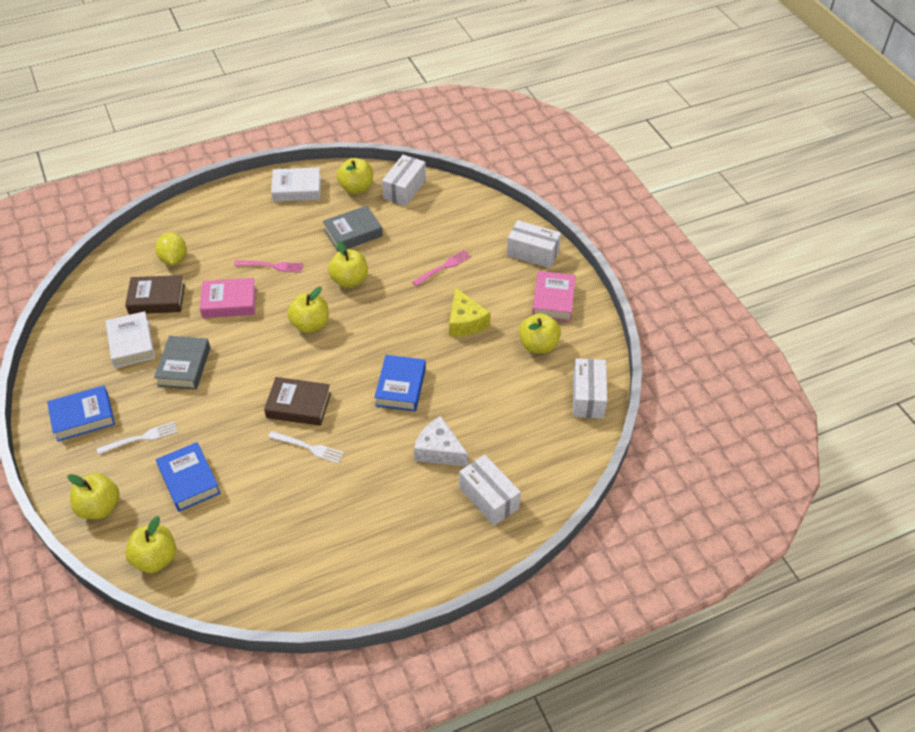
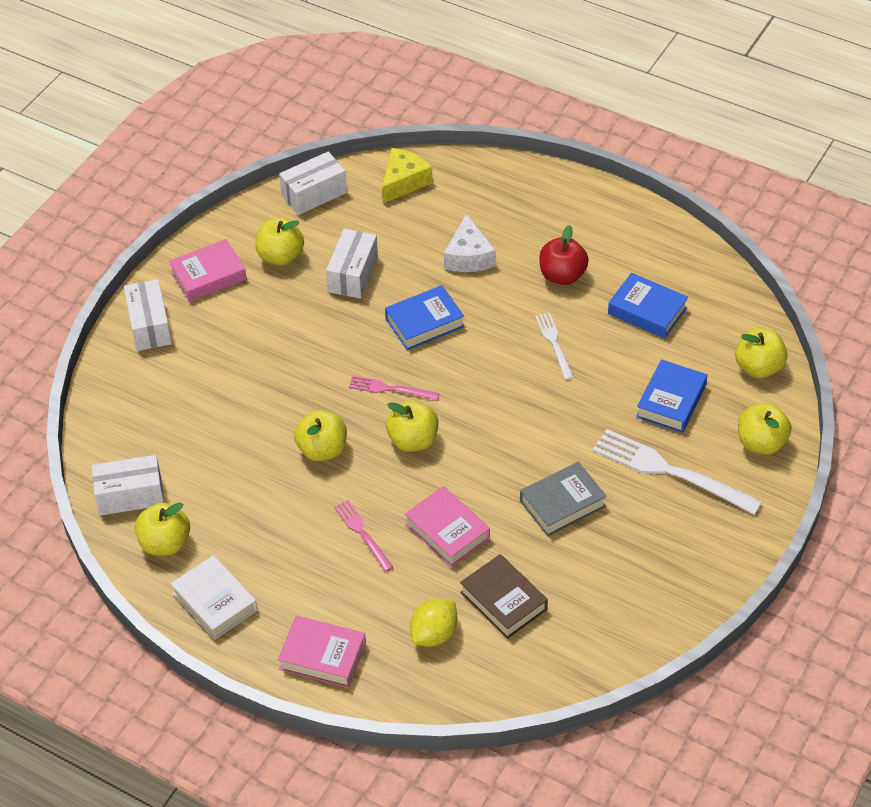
camera: 125 degrees left, 0 degrees up
blue book [47,385,115,442] -> blue book moved to [608,273,688,338]
white fork [97,422,177,455] -> white fork [593,429,763,515], size x1.87
white book [105,311,155,368] -> none
brown book [264,377,331,426] -> none
grey book [323,205,383,252] -> none
pink fork [412,250,471,286] -> pink fork moved to [349,375,440,400]
yellow cheese [449,287,490,337] -> yellow cheese moved to [382,148,433,203]
white box [459,455,521,526] -> white box moved to [326,229,378,299]
none -> pink book [278,616,366,688]
none -> red apple [539,225,589,285]

